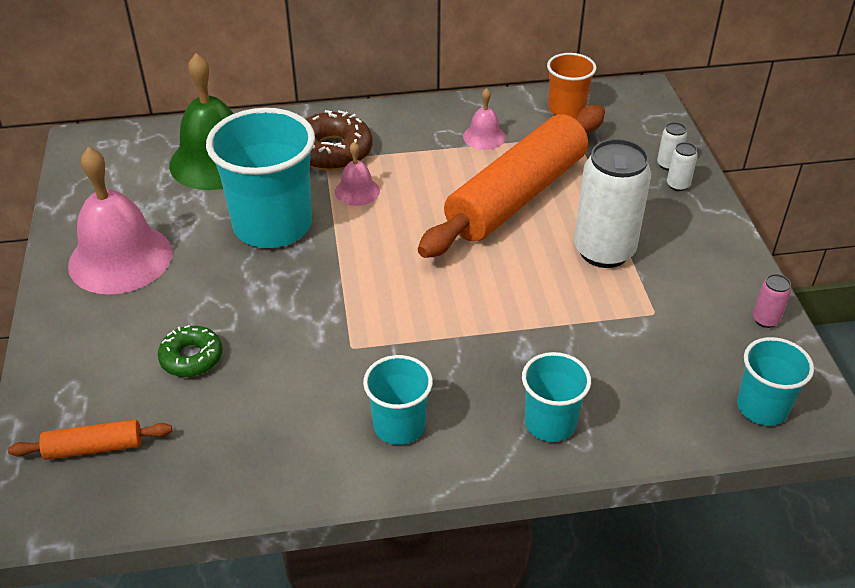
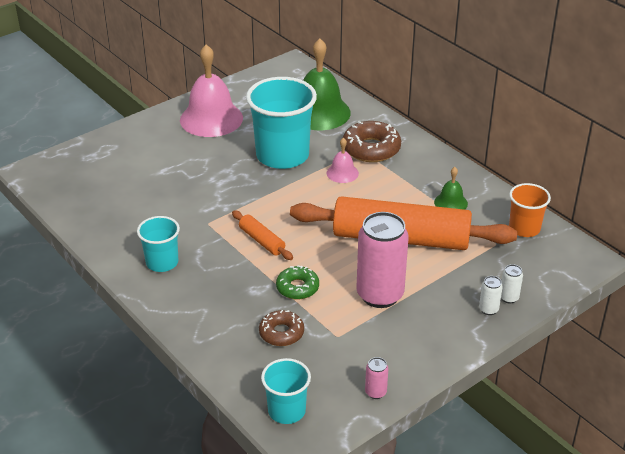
camera: 60 degrees right, 5 degrees down
orange rolling pin [8,419,172,460] -> orange rolling pin moved to [232,210,293,260]
green donut [158,325,222,377] -> green donut moved to [276,265,319,300]
pink bell [463,88,506,150] -> green bell [434,167,468,210]
turquoise cup [522,352,591,442] -> none
white can [574,139,651,268] -> pink can [356,212,408,308]
none -> brown donut [259,310,304,346]

